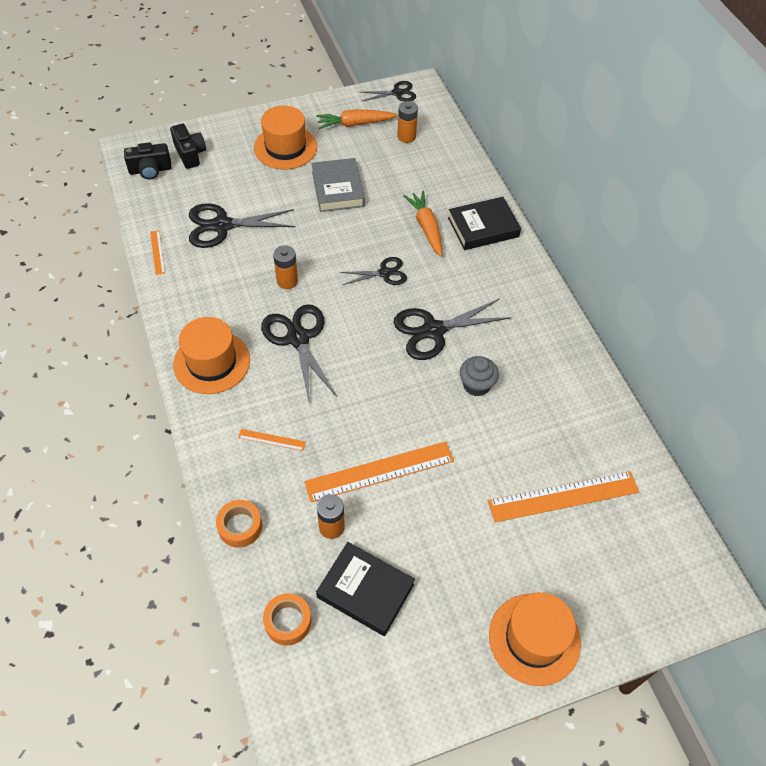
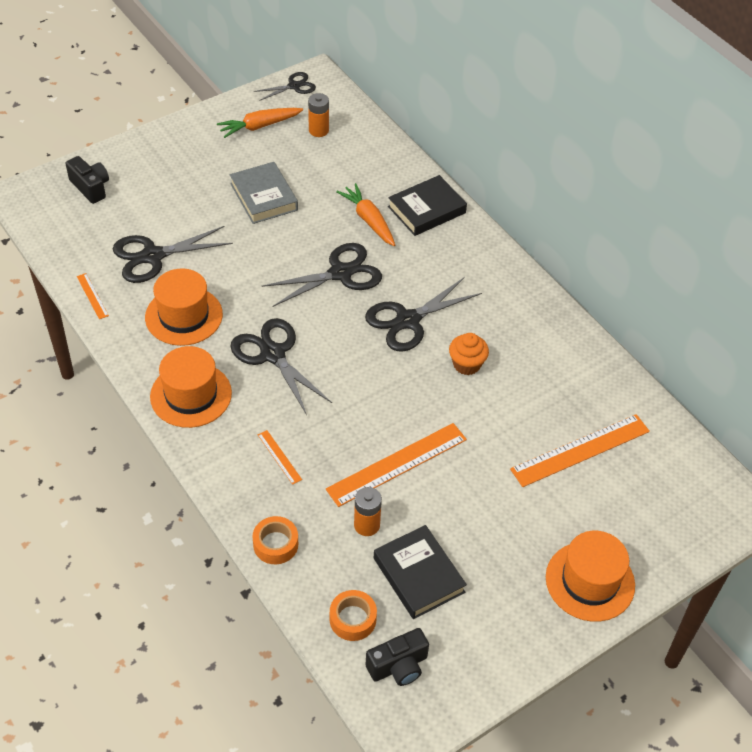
camera: 15 degrees left, 5 degrees down
black camera [124,143,172,179] -> black camera moved to [365,628,429,686]
orange ruler [238,429,306,451] -> orange ruler turned 60 degrees clockwise [258,430,302,485]
orange hat [254,106,317,169] -> orange hat moved to [145,268,223,346]
orange battery [273,245,298,289] -> none
black book [316,542,415,636] -> black book turned 45 degrees clockwise [374,525,467,619]
black scissors [339,257,407,285] -> black scissors [262,243,382,307], size x1.68
grey cupcake [460,356,499,396] -> orange cupcake [449,333,489,375]

